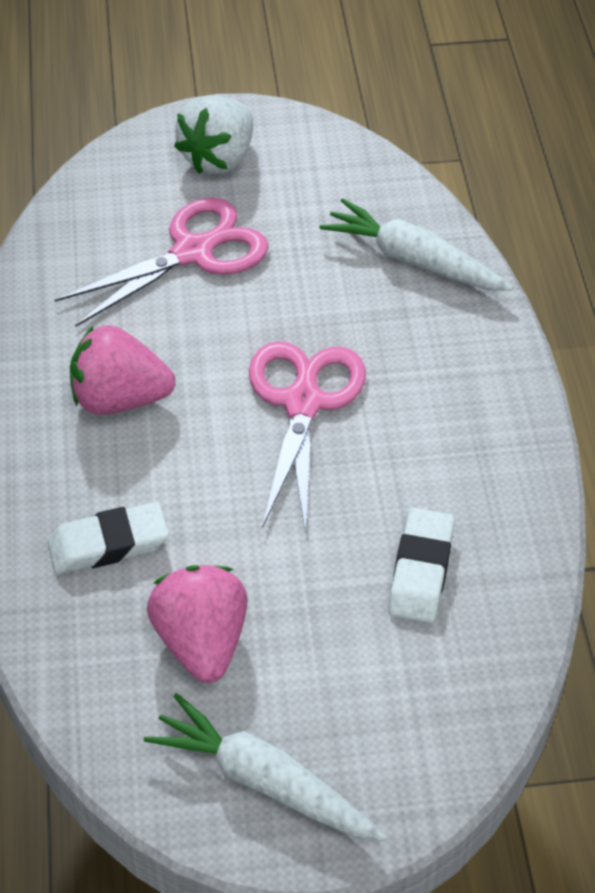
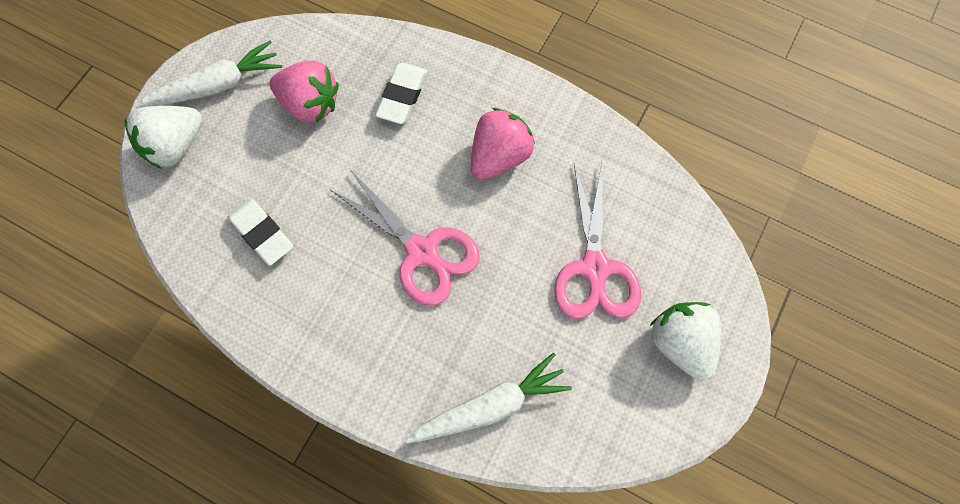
camera: 125 degrees right, 20 degrees up
none -> white strawberry [125,106,203,169]

